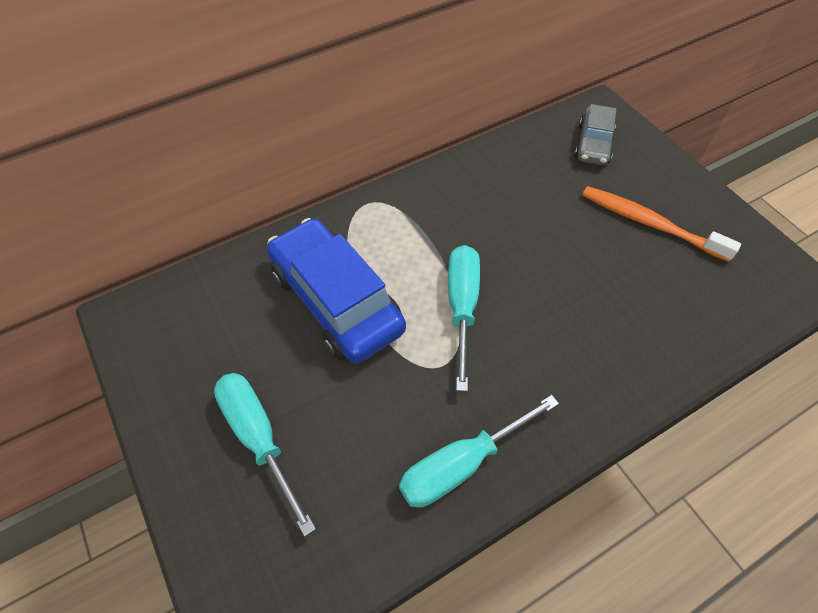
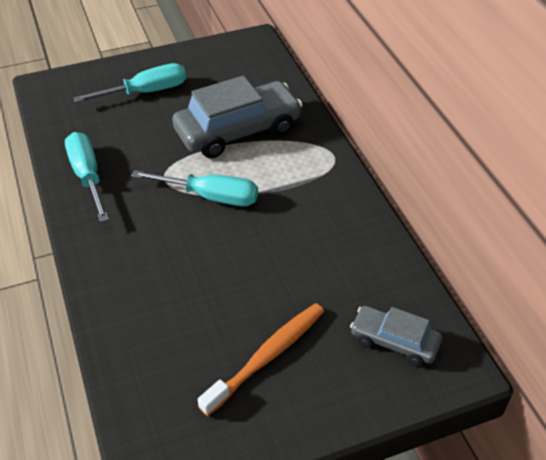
camera: 100 degrees right, 10 degrees down
blue car [266,218,406,364] -> grey car [172,76,303,158]

